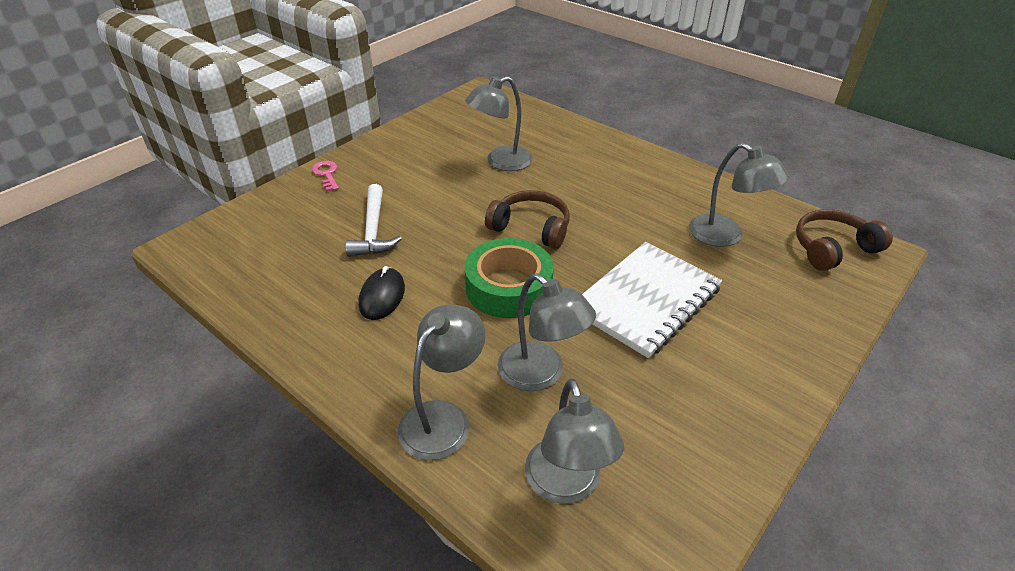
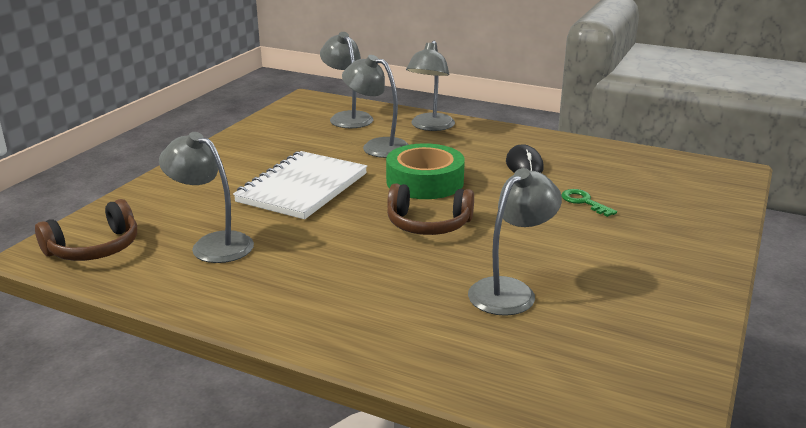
camera: 165 degrees right, 15 degrees down
pink key [312,161,339,192] -> none
white hammer [345,184,402,257] -> green key [561,189,617,217]

